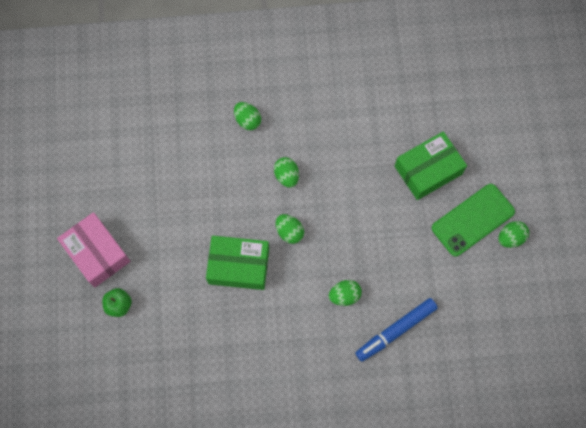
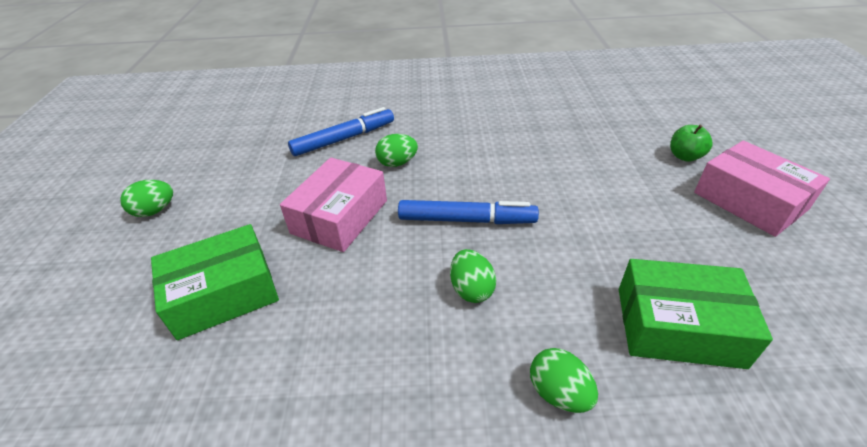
camera: 175 degrees left, 30 degrees down
green box [206,236,269,290] -> green box moved to [619,259,773,369]
green egg [276,214,304,244] -> blue marker [398,200,539,224]
green phone [432,184,515,256] -> none
none -> pink box [280,157,387,252]

